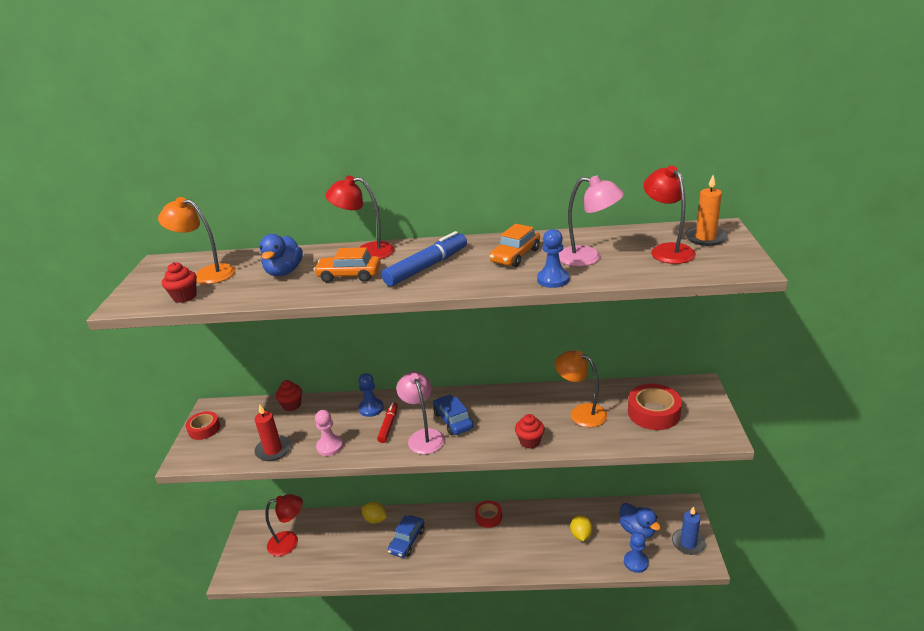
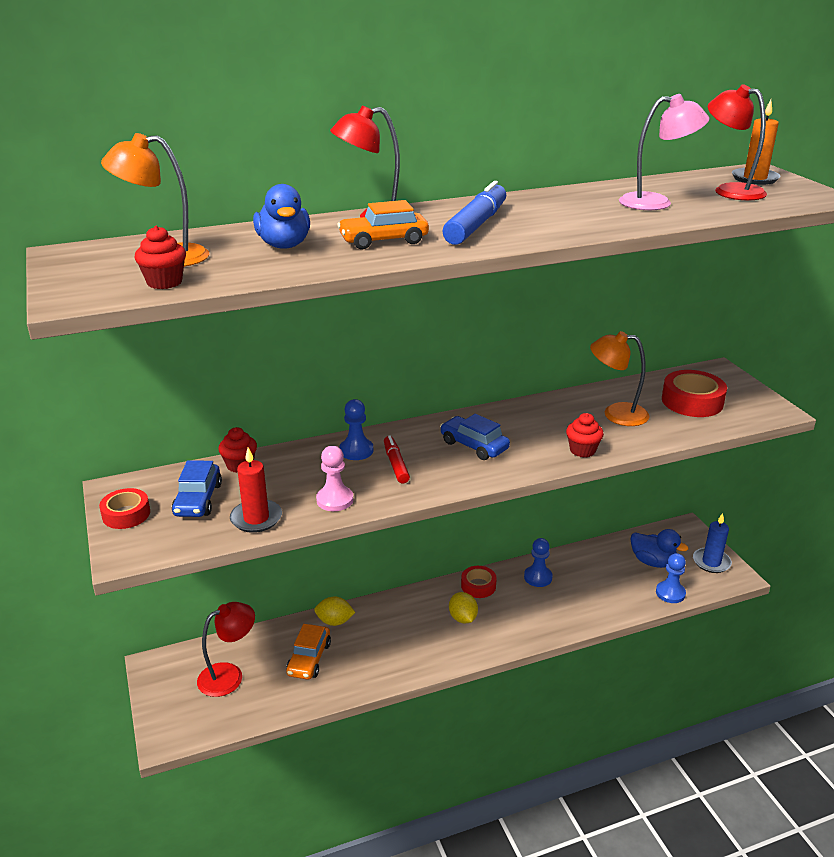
camera: 25 degrees left, 0 degrees up
blue car [388,515,424,558] -> blue car moved to [172,460,222,517]
pink lamp [397,371,445,454] -> none
orange car [489,224,540,267] -> orange car moved to [286,624,331,680]
blue pawn [537,229,569,288] -> blue pawn moved to [524,538,553,587]
yellow lemon [570,515,593,541] -> yellow lemon moved to [449,592,478,624]

